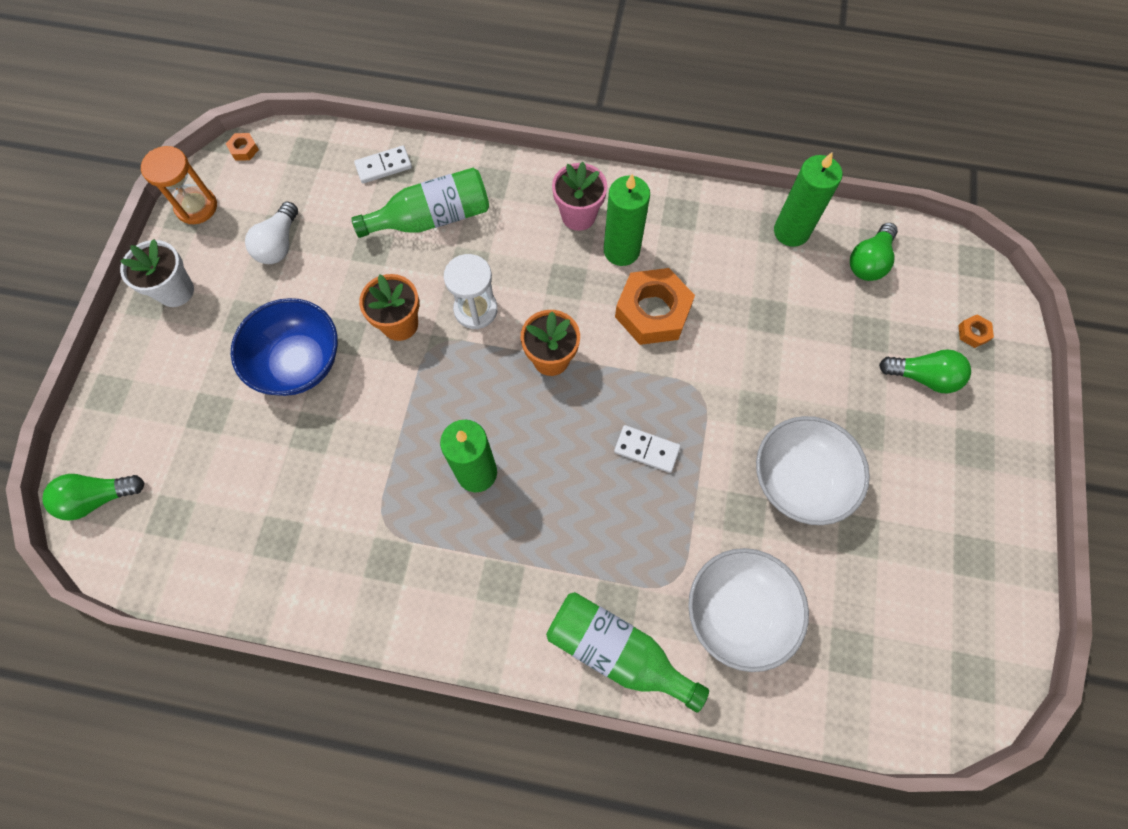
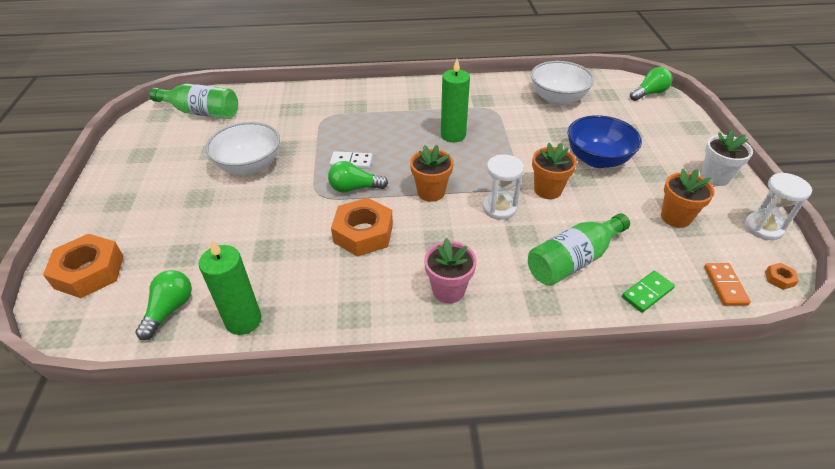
camera: 165 degrees right, 25 degrees down
orange hourglass [141,146,217,224] -> white hourglass [745,172,812,240]
white light bulb [245,202,298,264] -> orange flower pot [661,168,715,228]
white domino [354,146,412,184] -> green domino [622,271,675,313]
green bottle [546,592,709,713] -> green bottle moved to [149,84,238,119]
green candle [604,174,650,266] -> none
white bowl [688,548,809,672] -> white bowl moved to [531,61,594,106]
green light bulb [879,349,971,393] -> green light bulb moved to [328,161,388,193]
orange nut [958,314,994,348] -> orange nut [43,234,124,298], size x2.43
none -> orange domino [704,263,751,306]

